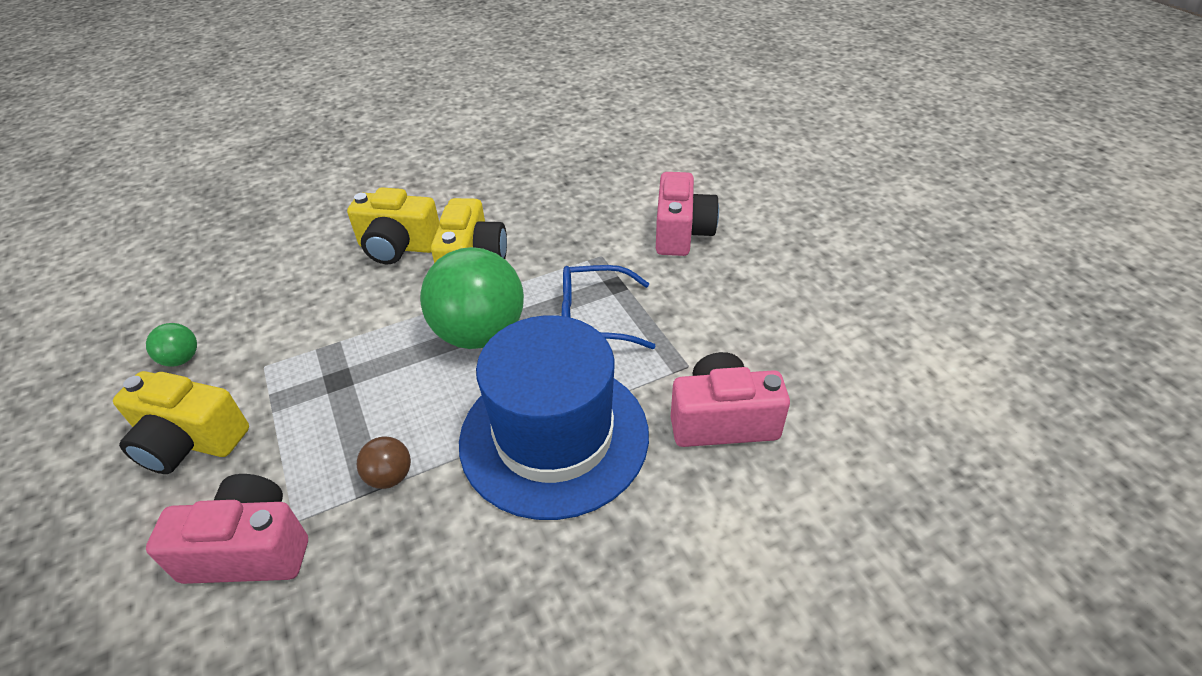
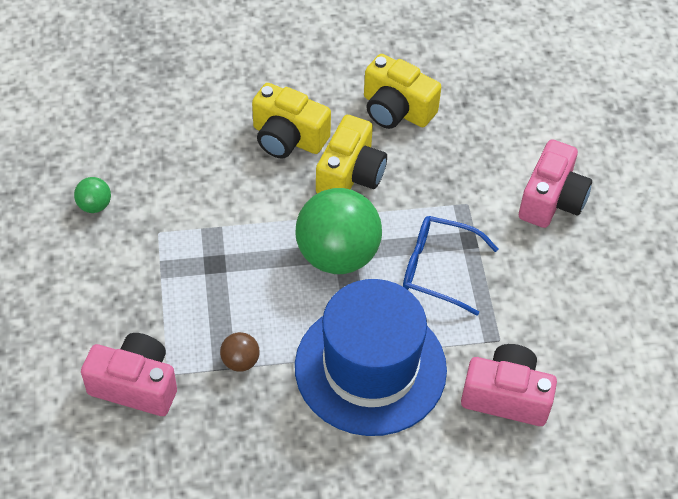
camera: 15 degrees right, 10 degrees up
yellow camera [113,371,249,474] -> yellow camera moved to [364,54,441,129]

